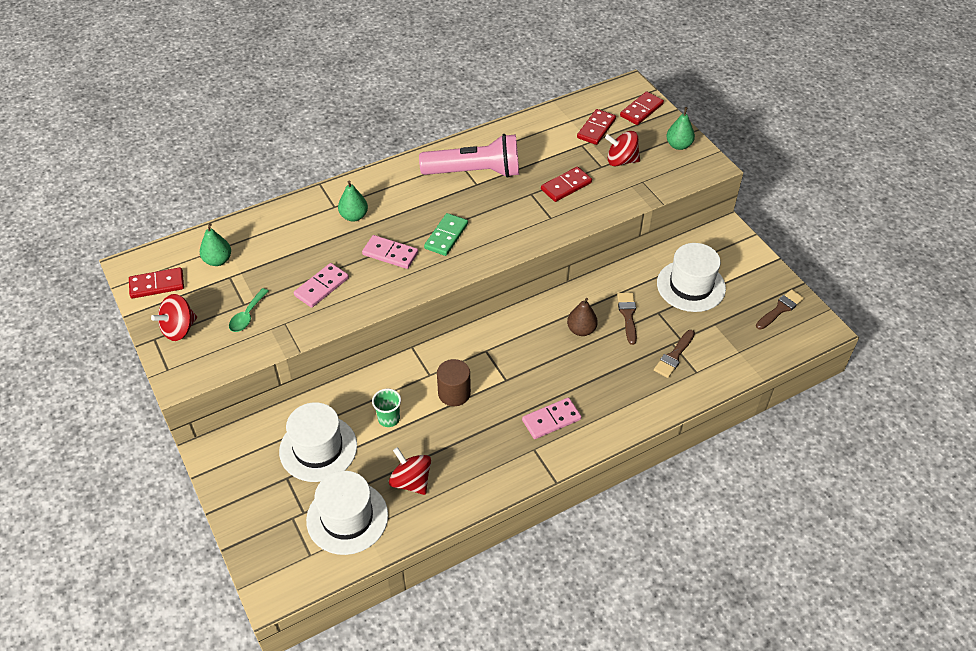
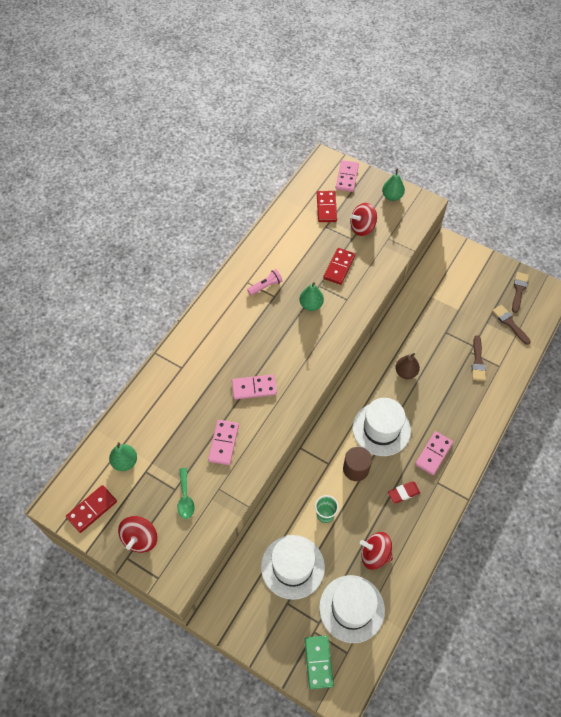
camera: 30 degrees left, 10 degrees up
green pear [338,181,368,222] -> green pear moved to [299,282,324,311]
pink flashlight [419,134,519,178] -> pink flashlight [247,269,283,295], size x0.43
green domino [424,213,468,256] -> green domino moved to [305,636,334,689]
brown brush [617,293,637,345] -> brown brush moved to [492,305,531,345]
red domino [620,92,664,125] -> pink domino [336,160,359,192]
white hat [657,243,726,312] -> white hat moved to [353,398,411,456]
none -> red eraser [388,481,420,503]

